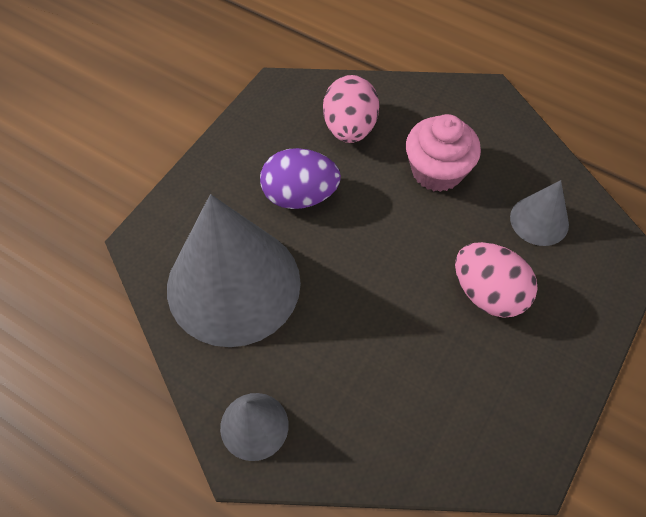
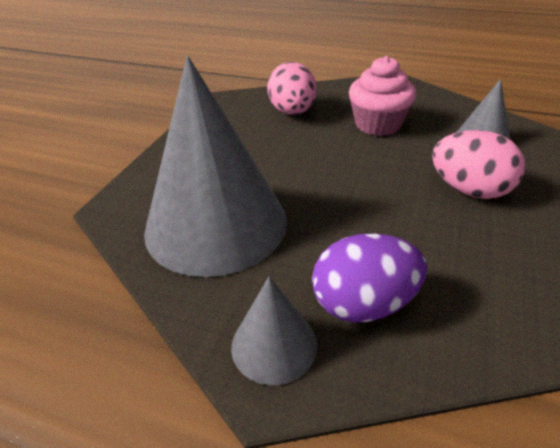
camera: 10 degrees left, 20 degrees down
purple egg [260,148,341,209] -> purple egg moved to [312,233,427,322]

